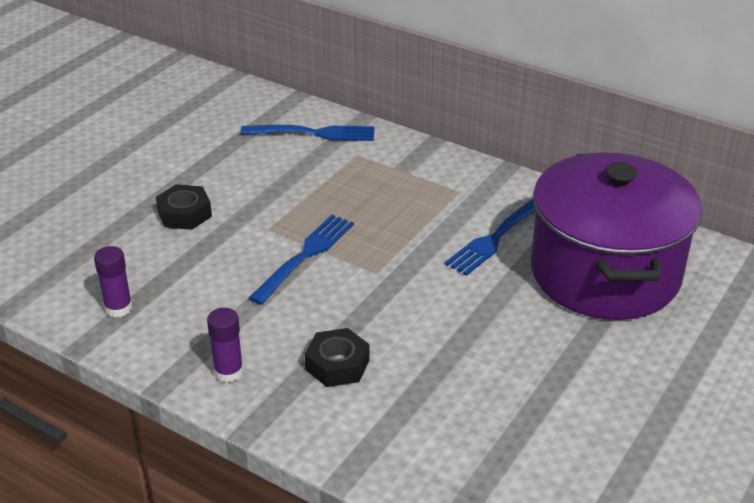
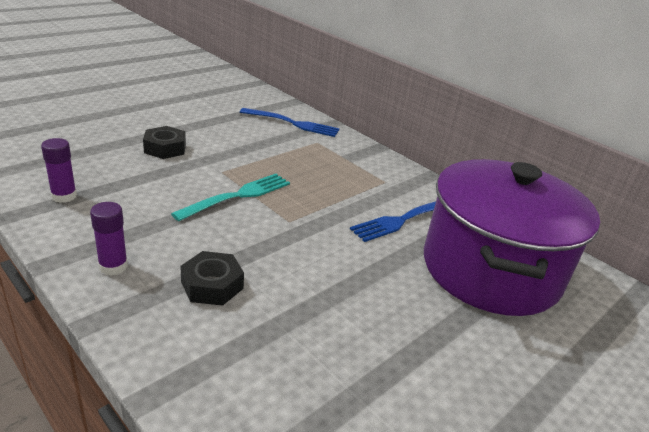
camera: 10 degrees right, 5 degrees down
blue fork [249,215,354,305] -> turquoise fork [171,174,290,221]

